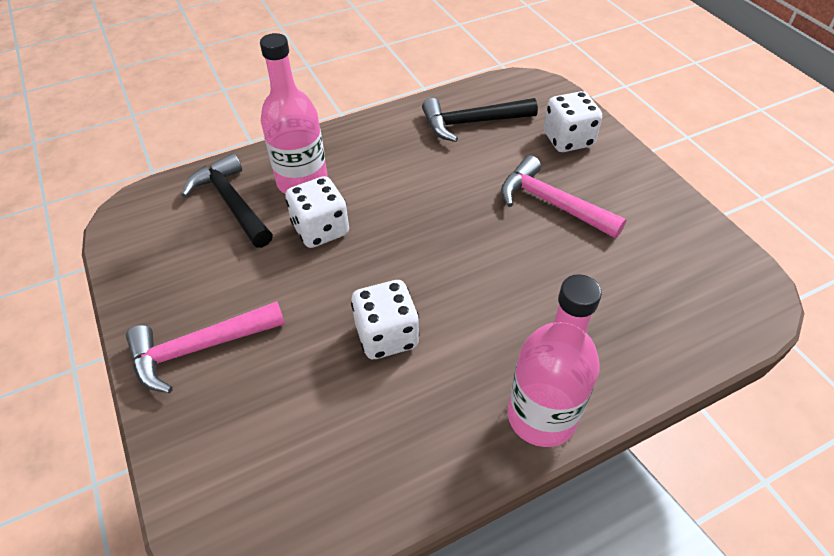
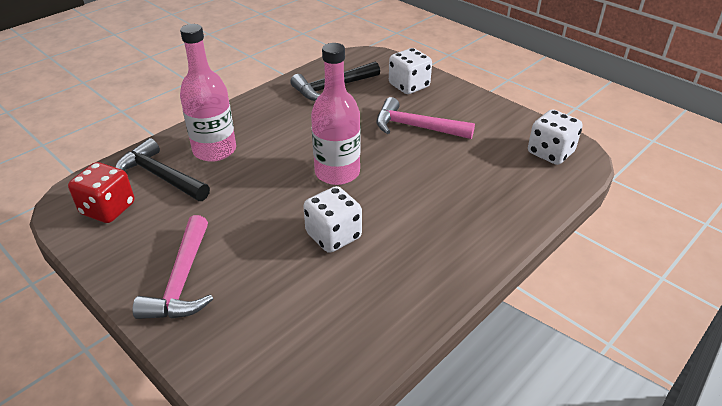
camera: 20 degrees left, 10 degrees down
pink hammer [126,301,285,393] -> pink hammer turned 45 degrees counterclockwise [133,215,213,319]
white dice [285,176,349,248] -> white dice moved to [528,110,583,165]
pink bottle [508,274,602,447] -> pink bottle moved to [311,43,361,185]
none -> red dice [68,162,134,223]

